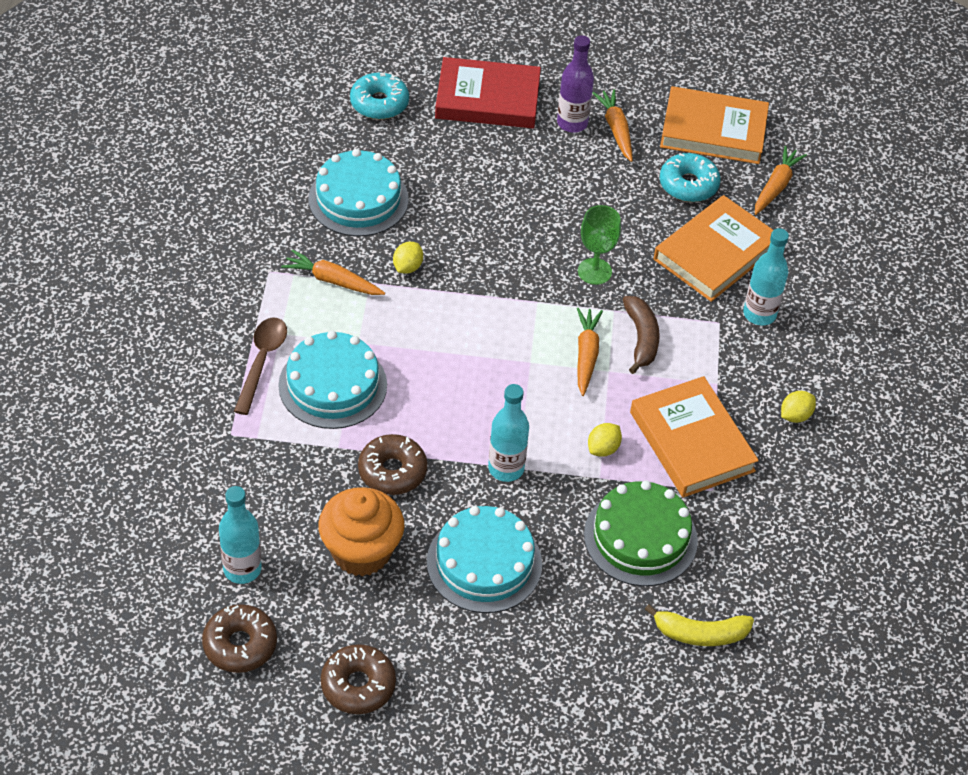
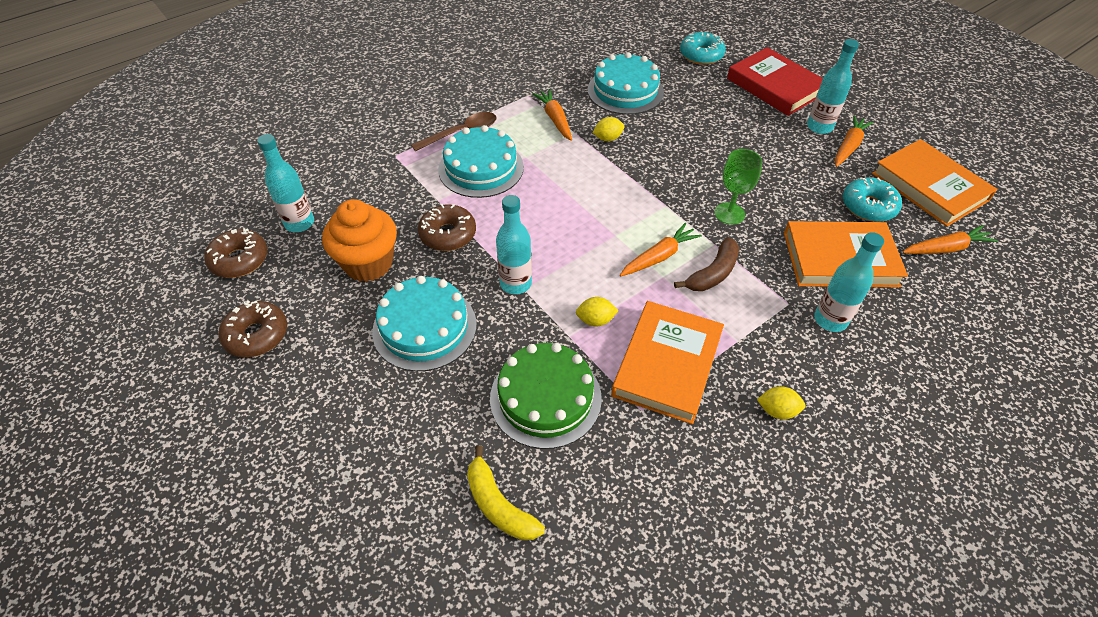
camera: 50 degrees right, 0 degrees up
purple bottle [557,35,594,133] -> turquoise bottle [807,39,859,134]

